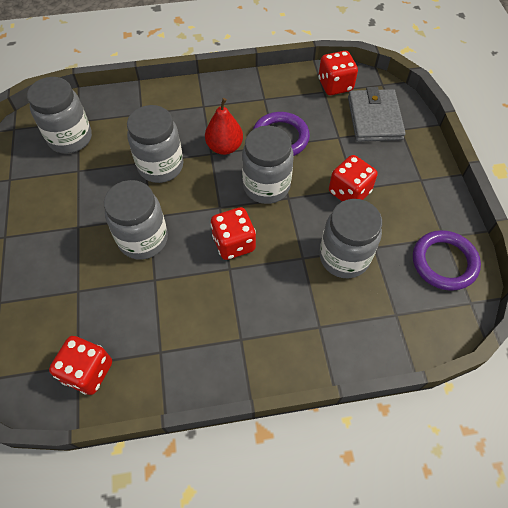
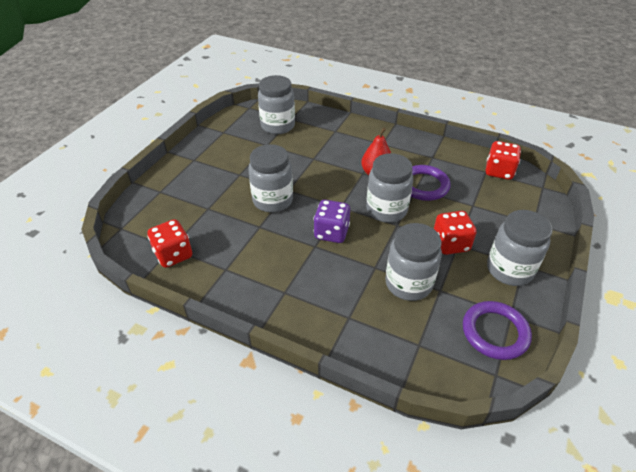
camera: 35 degrees right, 15 degrees down
grey jar [127,105,183,183] -> grey jar moved to [487,210,553,286]
red dice [210,207,256,260] -> purple dice [313,200,350,243]
grey wallet [348,87,406,142] -> none

